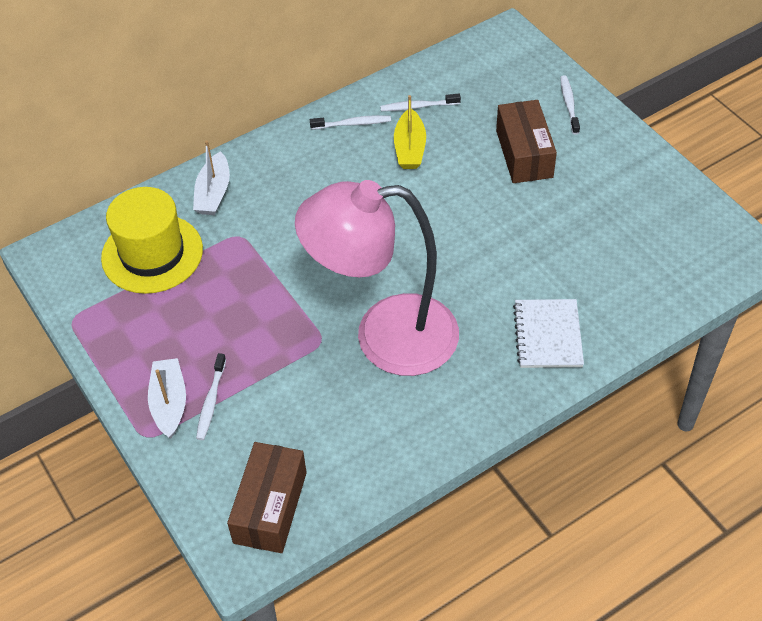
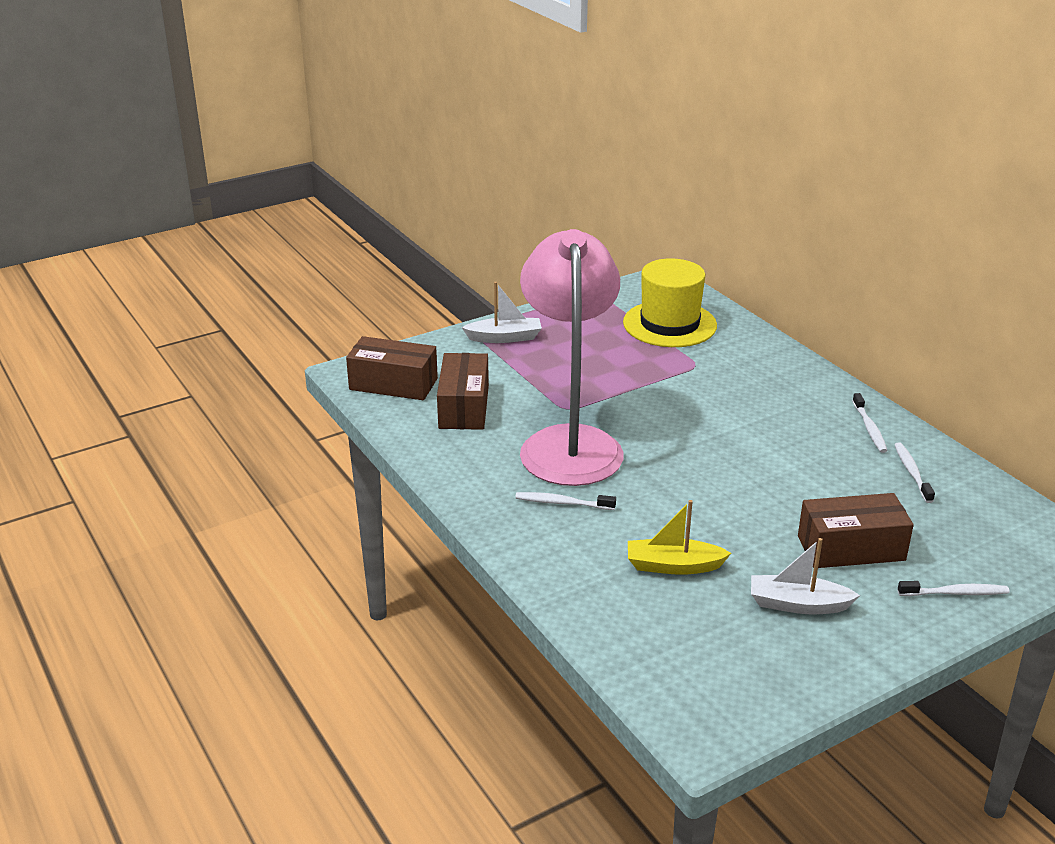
camera: 90 degrees right, 20 degrees down
white boat [193,140,230,215] -> white boat moved to [751,538,860,614]
white toothbrush [196,353,226,440] -> white toothbrush moved to [515,492,616,510]
yellow boat [394,95,426,169] -> yellow boat moved to [628,500,731,575]
white notebook [513,299,584,368] -> none
none -> brown box [437,353,489,430]

